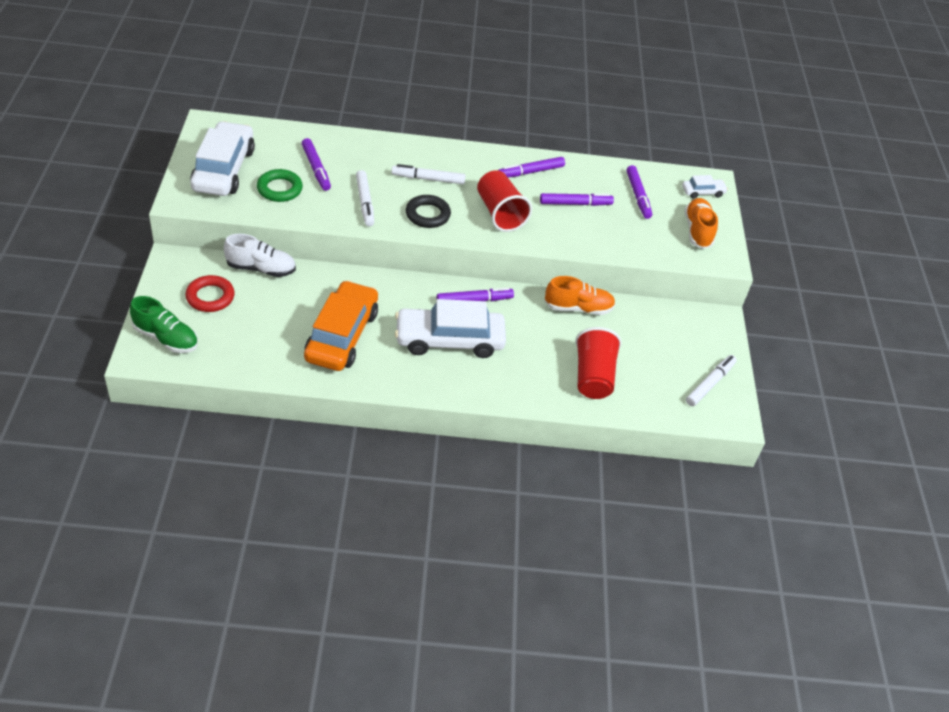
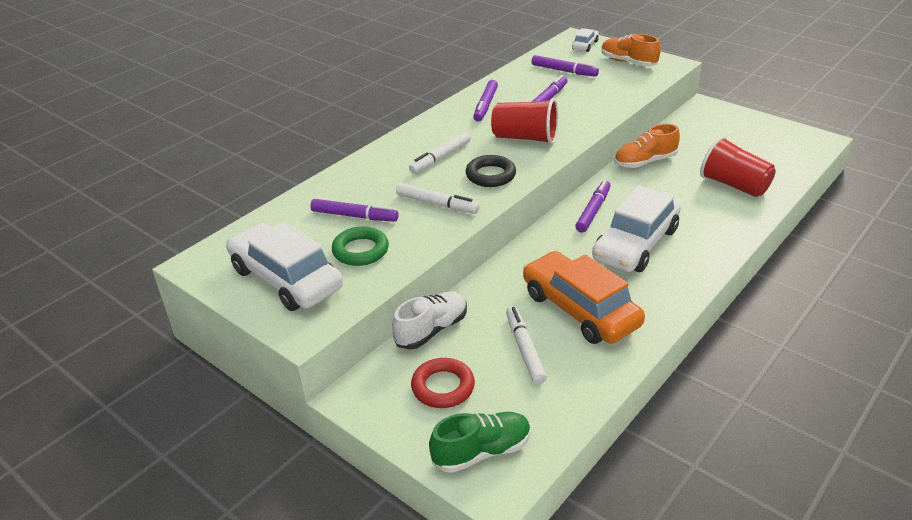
camera: 45 degrees left, 10 degrees down
orange shoe [544,276,615,315] -> orange shoe turned 150 degrees counterclockwise [614,124,680,168]
white marker [686,355,737,406] -> white marker moved to [506,306,547,384]

